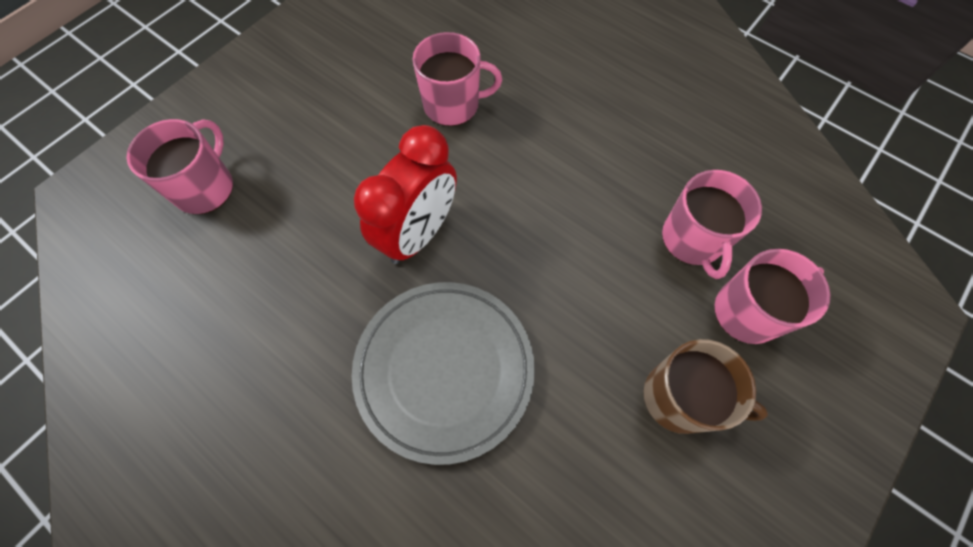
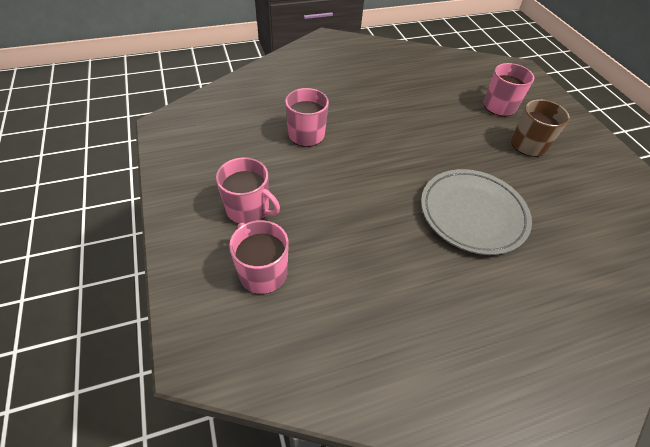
camera: 60 degrees left, 15 degrees down
red clock [354,125,457,264] -> none
pink mug [662,170,762,279] -> pink mug moved to [216,158,280,224]

